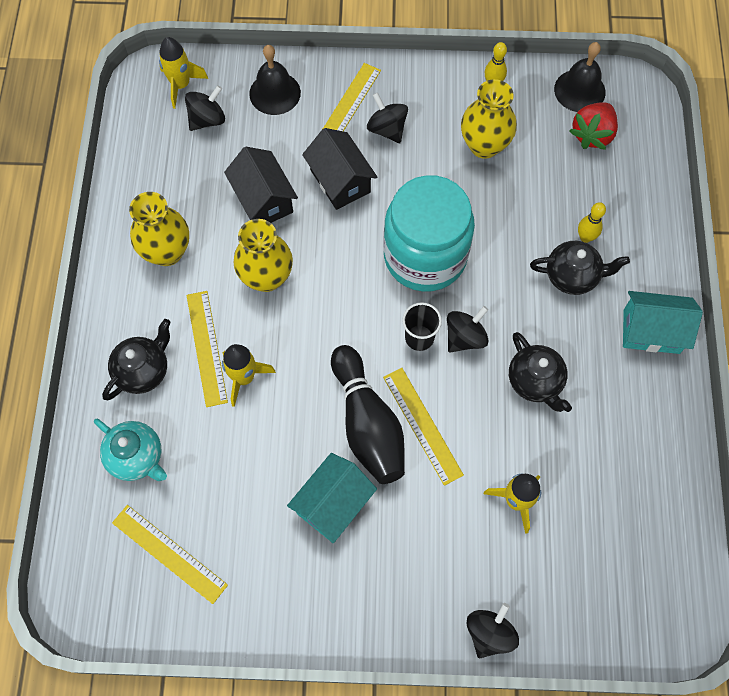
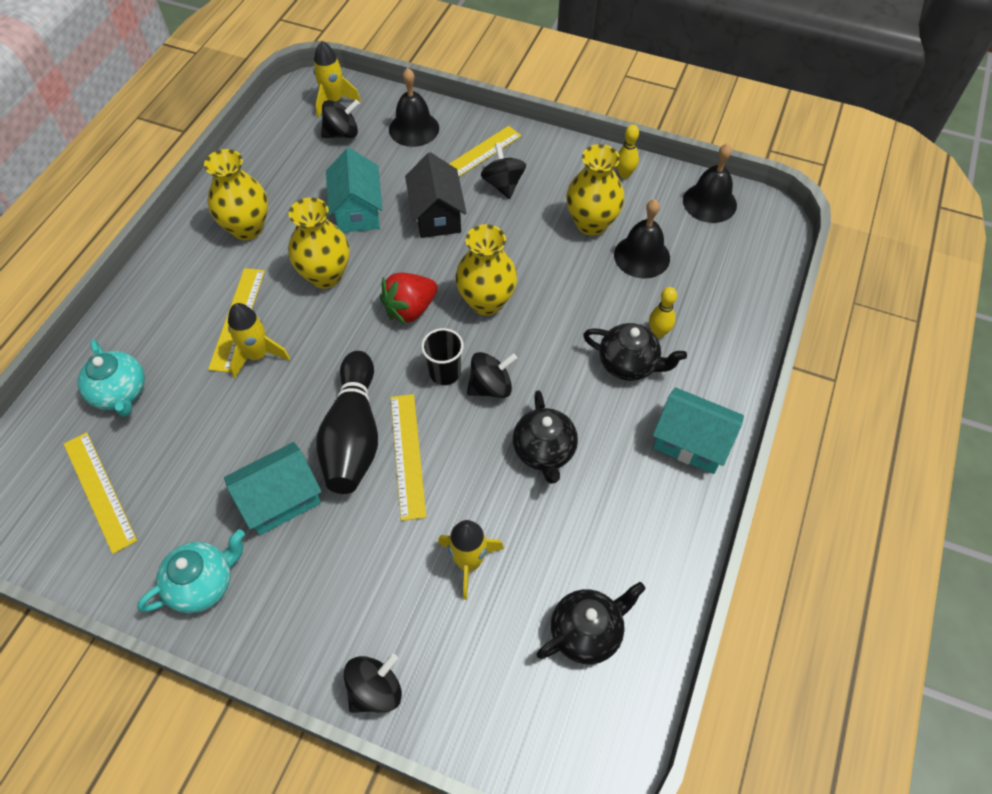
camera: 20 degrees right, 10 degrees down
black teapot [102,319,171,400] -> black teapot moved to [536,582,646,664]
black house [224,147,298,223] -> turquoise house [326,148,382,232]
turquoise jar [383,175,475,292] -> yellow vase [455,224,517,316]
red strawberry [569,102,618,150] -> red strawberry moved to [380,273,438,325]
none -> turquoise teapot [137,529,245,613]
none -> black bell [614,199,670,279]

